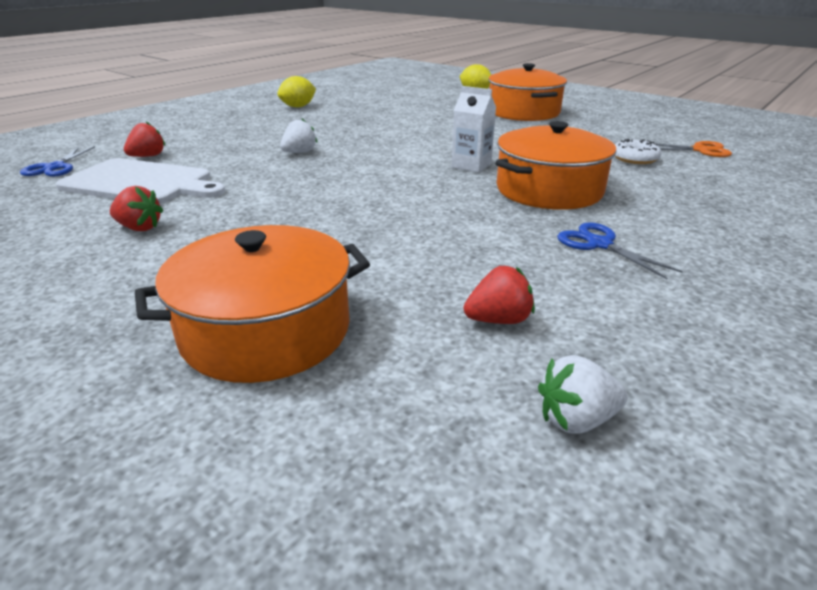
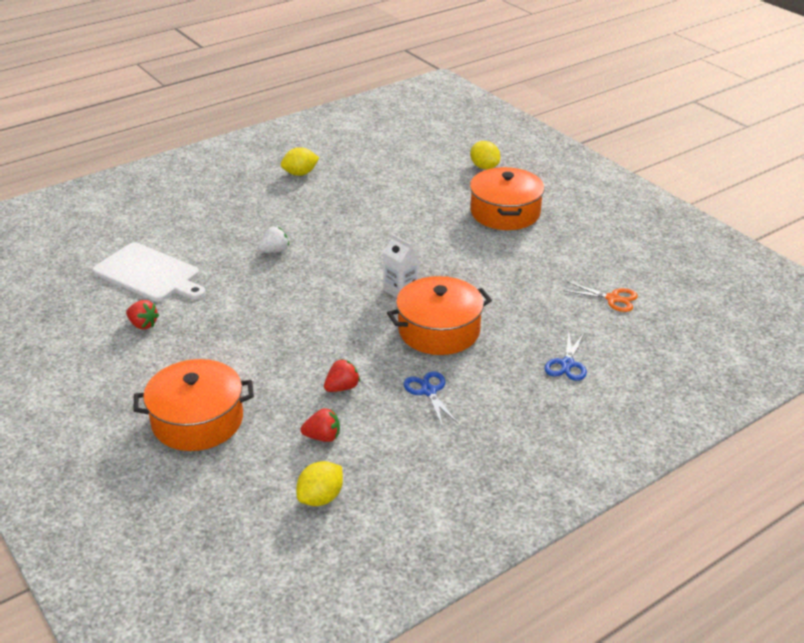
camera: 15 degrees right, 5 degrees up
blue scissors [20,146,95,176] -> blue scissors moved to [544,332,587,381]
red strawberry [124,122,165,157] -> red strawberry moved to [324,359,360,392]
white strawberry [538,355,627,433] -> yellow lemon [296,461,343,506]
white donut [615,139,661,164] -> none

